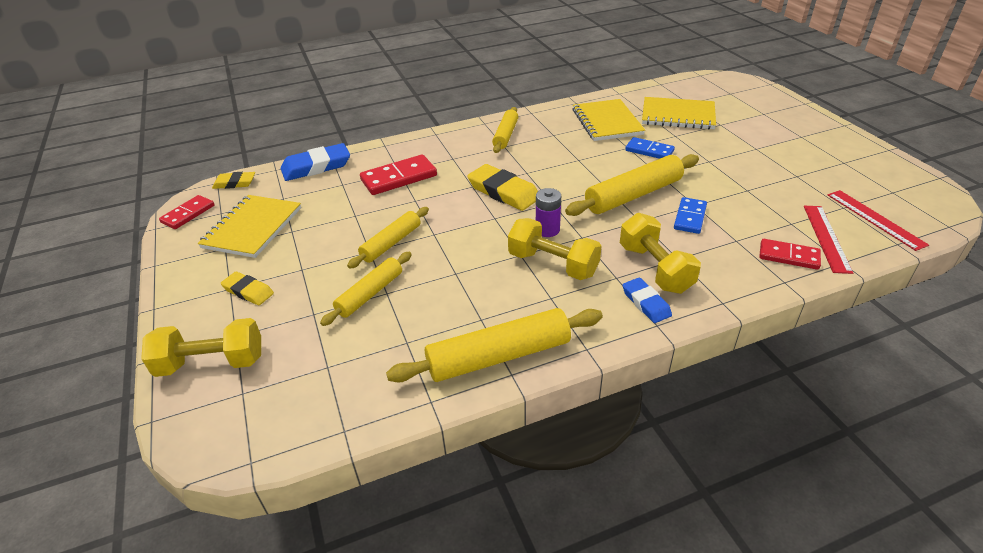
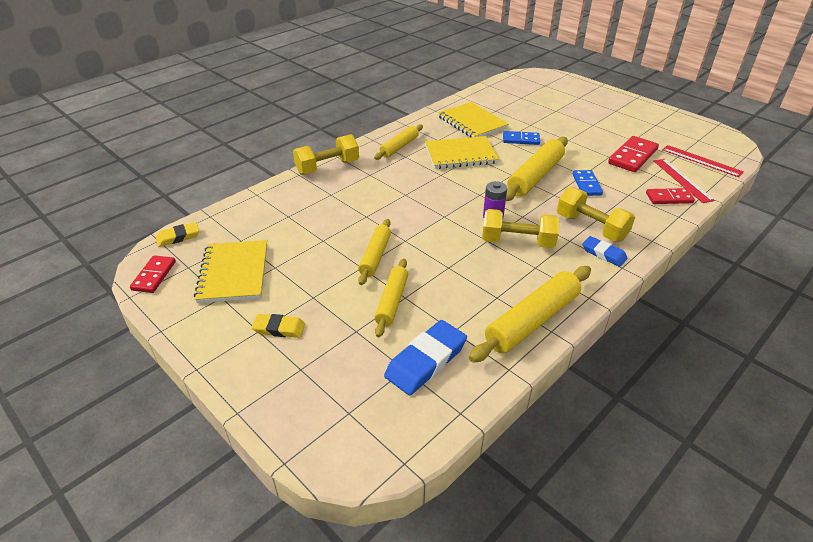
camera: 25 degrees left, 0 degrees up
yellow dumbbell [141,318,261,377] -> yellow dumbbell moved to [293,134,359,175]
blue eraser [281,143,350,181] -> blue eraser moved to [384,320,467,395]
red domino [360,154,437,195] -> red domino moved to [608,136,659,172]
yellow eraser [467,164,538,211] -> none
yellow rolling pin [492,107,518,153] -> yellow rolling pin turned 45 degrees clockwise [374,124,423,160]
yellow notebook [642,97,716,130] -> yellow notebook moved to [425,136,499,169]

